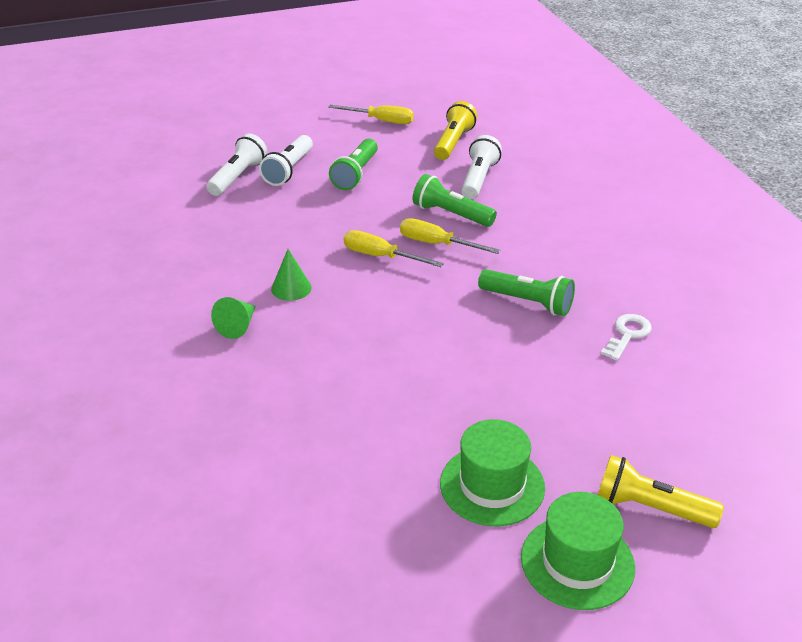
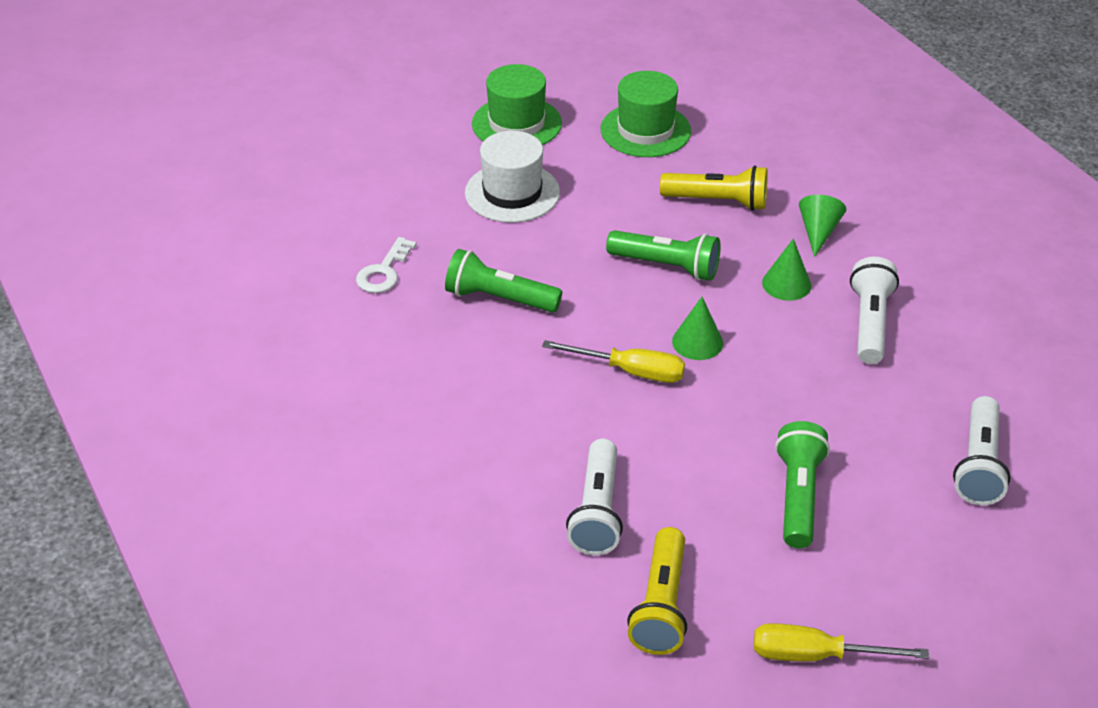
camera: 170 degrees right, 5 degrees up
white flashlight [259,135,313,186] -> white flashlight moved to [850,257,899,364]
yellow screwdriver [344,230,444,267] -> green cone [672,297,723,360]
green flashlight [413,174,497,227] -> green flashlight moved to [606,230,721,281]
green hat [521,492,635,610] -> green hat moved to [601,71,691,157]
yellow flashlight [598,455,724,528] -> yellow flashlight moved to [660,165,768,211]
none -> white hat [465,131,560,223]

